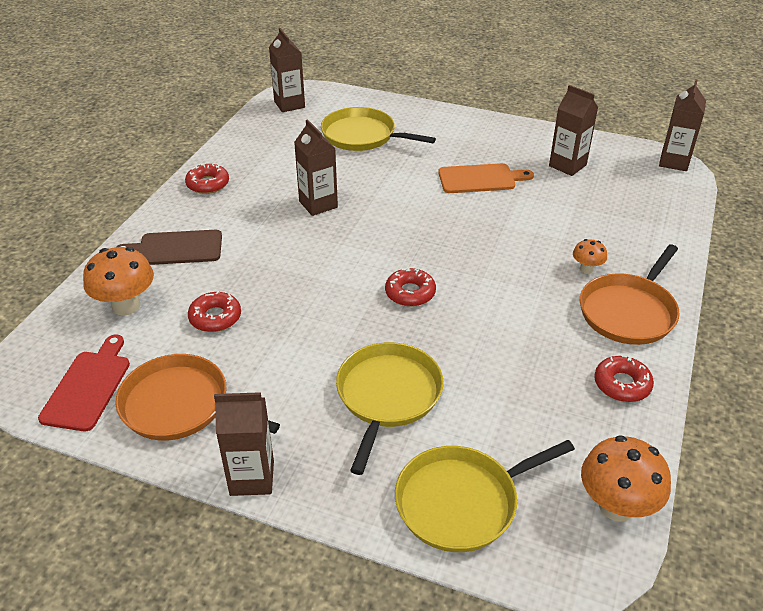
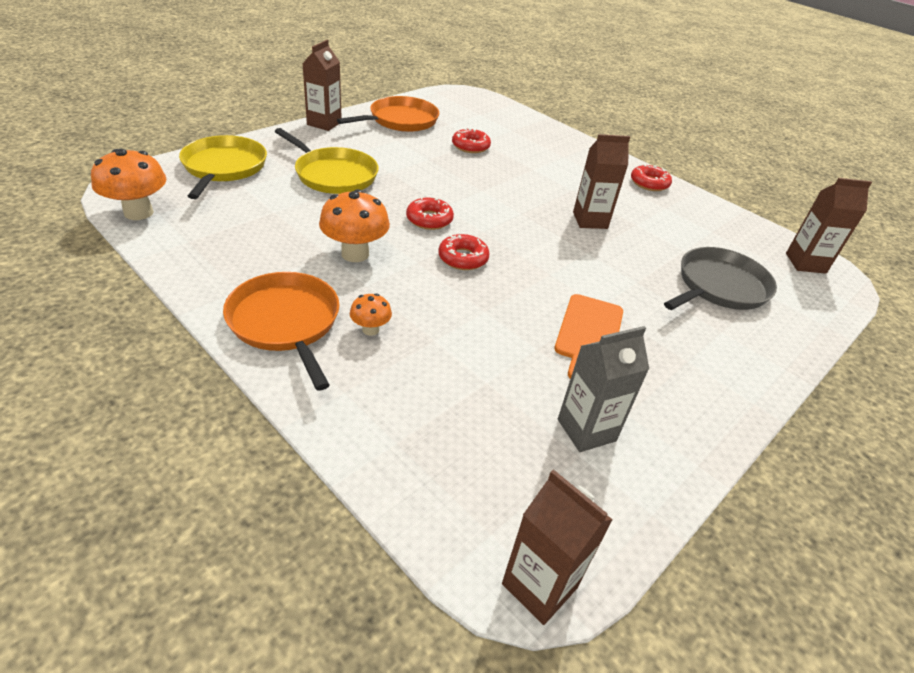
camera: 110 degrees right, 0 degrees up
red cutting board [38,335,130,431] -> none
orange mushroom [83,247,154,315] -> orange mushroom moved to [319,189,390,262]
brown cutting board [116,230,222,265] -> none
yellow pan [321,107,436,151] -> grey pan [664,247,777,310]
brown carton [549,85,598,176] -> grey carton [558,326,649,452]
red donut [594,355,654,402] -> red donut moved to [438,234,490,270]

